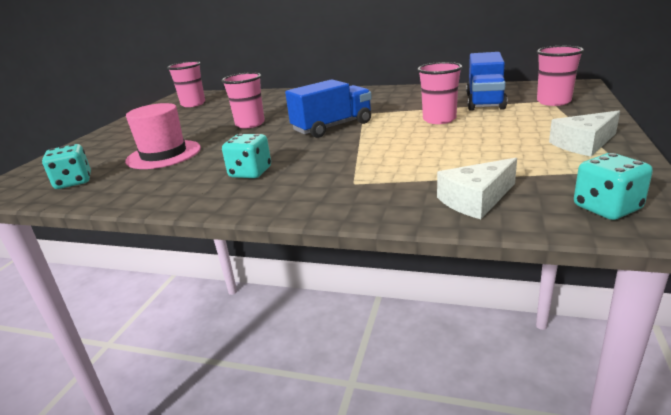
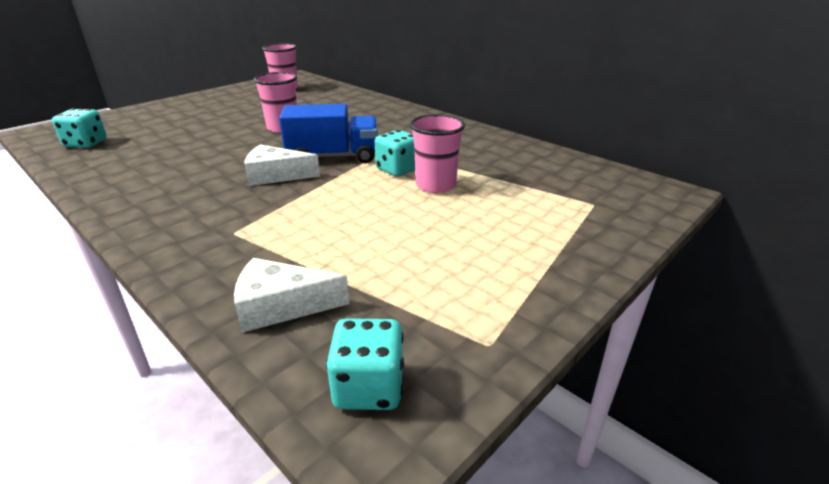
camera: 25 degrees right, 5 degrees up
pink hat [125,103,201,169] -> none
turquoise dice [222,134,271,178] -> turquoise dice moved to [375,130,415,177]
blue truck [466,52,507,111] -> none
pink cup [537,46,584,106] -> none
white cheese [549,111,620,156] -> white cheese moved to [244,144,320,186]

